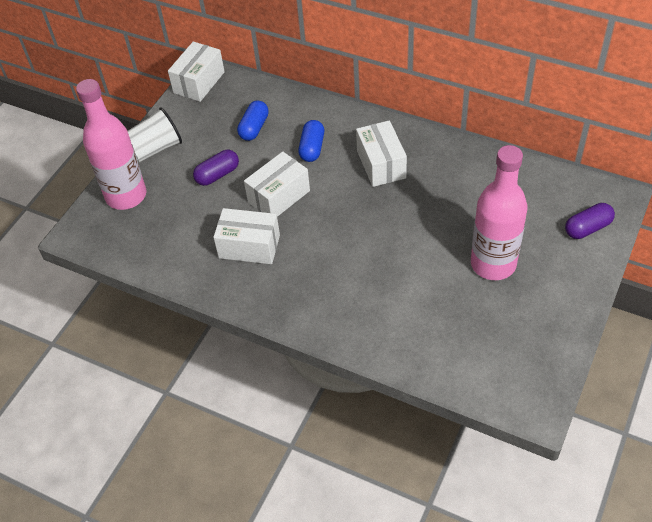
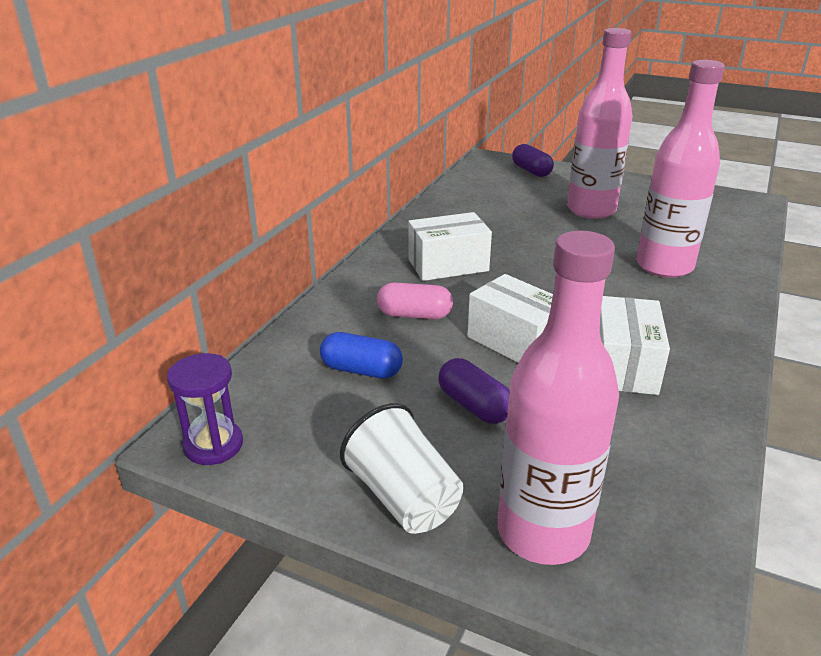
camera: 95 degrees left, 20 degrees down
white box [168,42,225,102] -> purple hourglass [167,353,243,465]
blue capsule [298,120,324,162] -> pink capsule [377,282,453,319]
none -> pink bottle [636,60,725,278]

